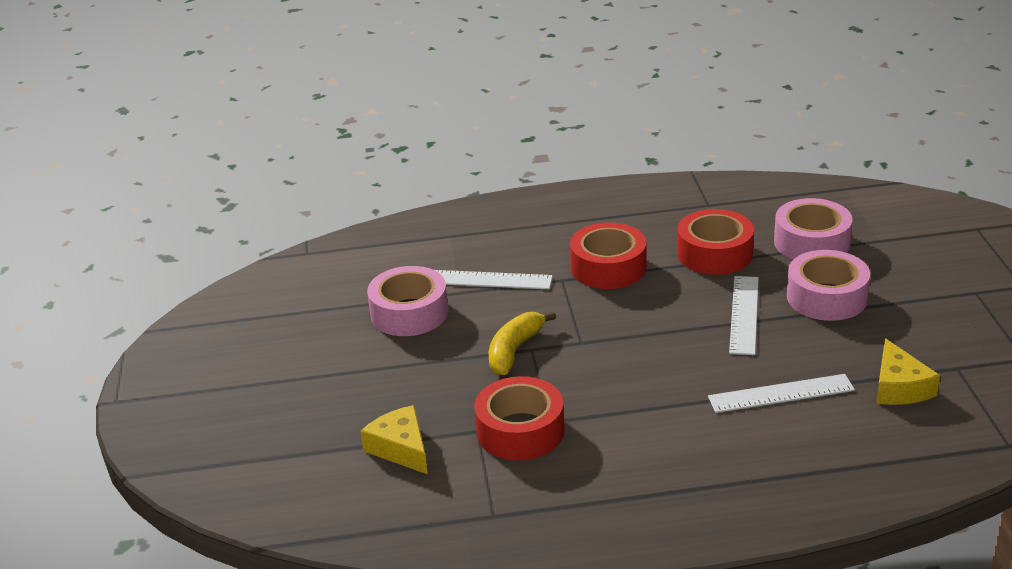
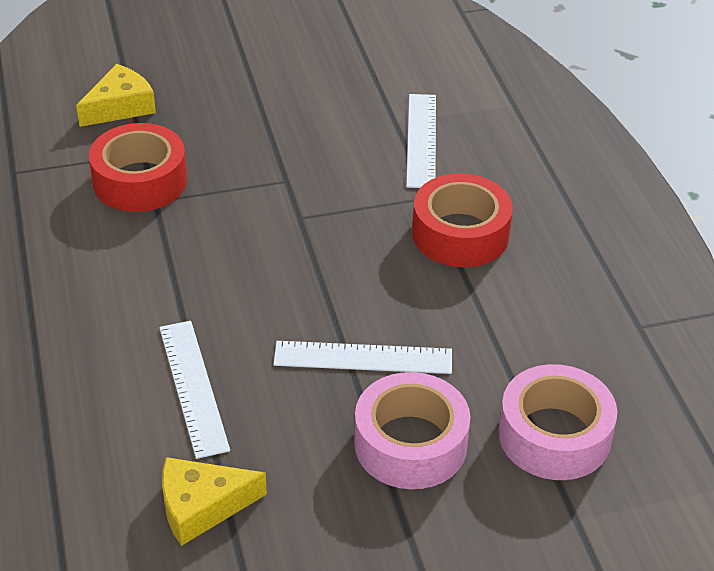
camera: 80 degrees right, 10 degrees up
pink tape [367,266,448,336] -> none
yellow banana [489,311,556,375] -> none
red tape [677,209,754,275] -> none

